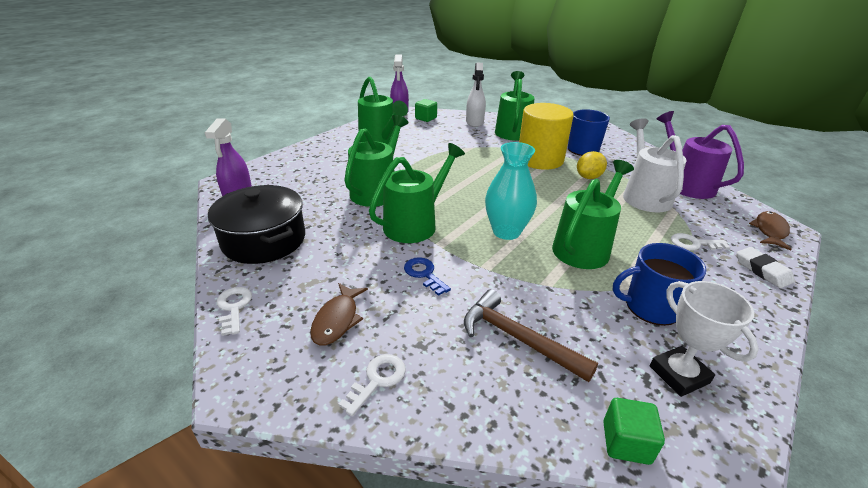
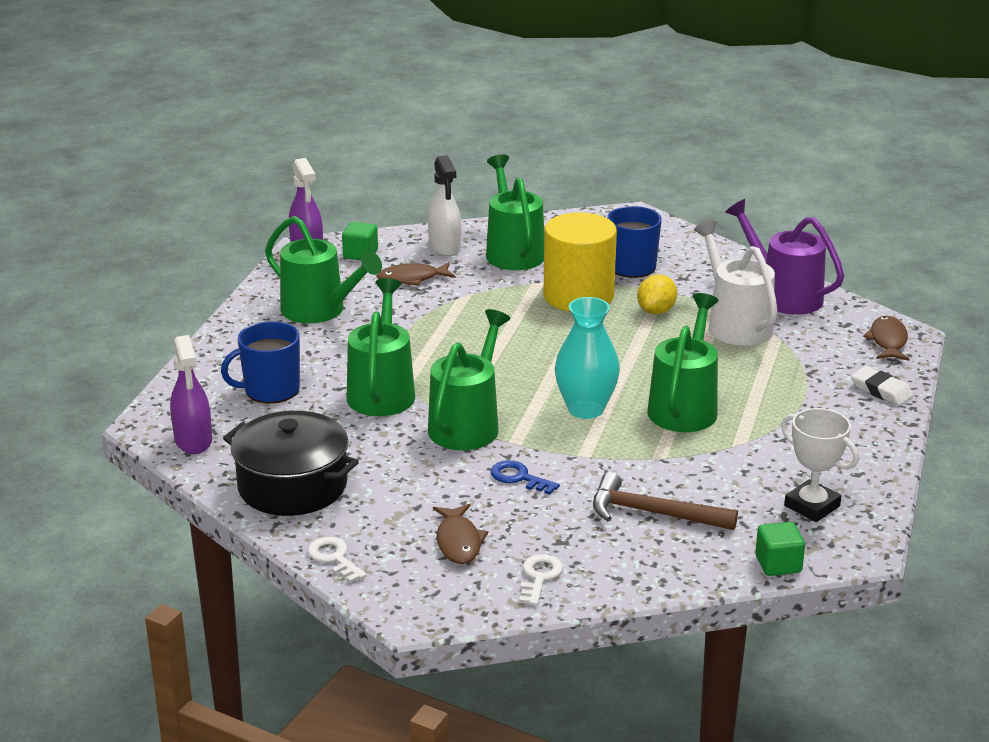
camera: 20 degrees left, 5 degrees down
blue mug [613,243,706,326] -> blue mug moved to [221,321,300,404]
white key [671,233,730,251] -> none
none -> brown fish [376,262,455,286]

